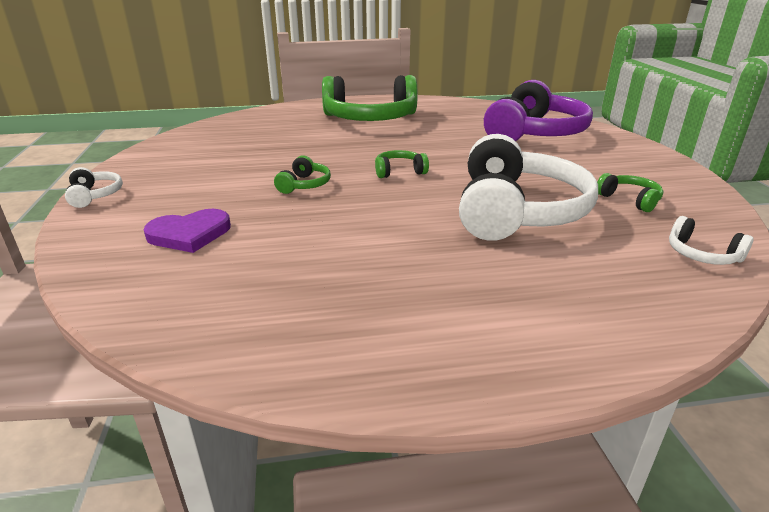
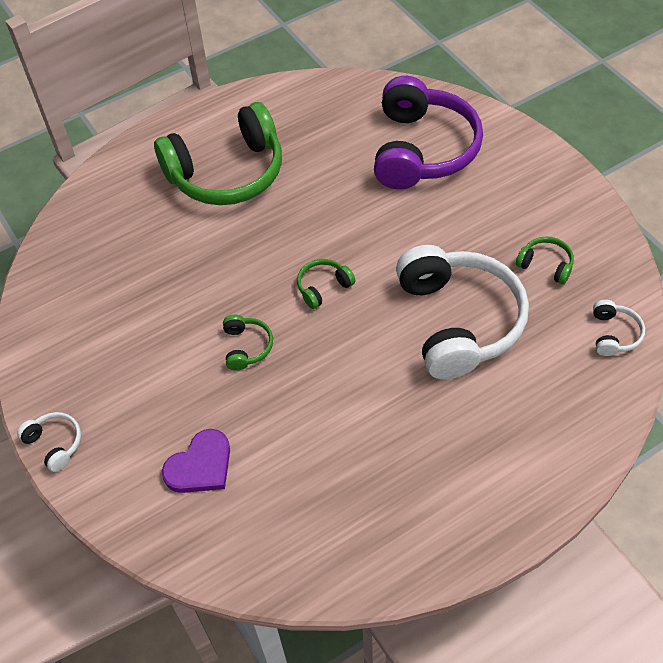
camera: 20 degrees left, 25 degrees up
white headphones [669,216,753,265] -> white headphones turned 105 degrees counterclockwise [593,300,645,356]

